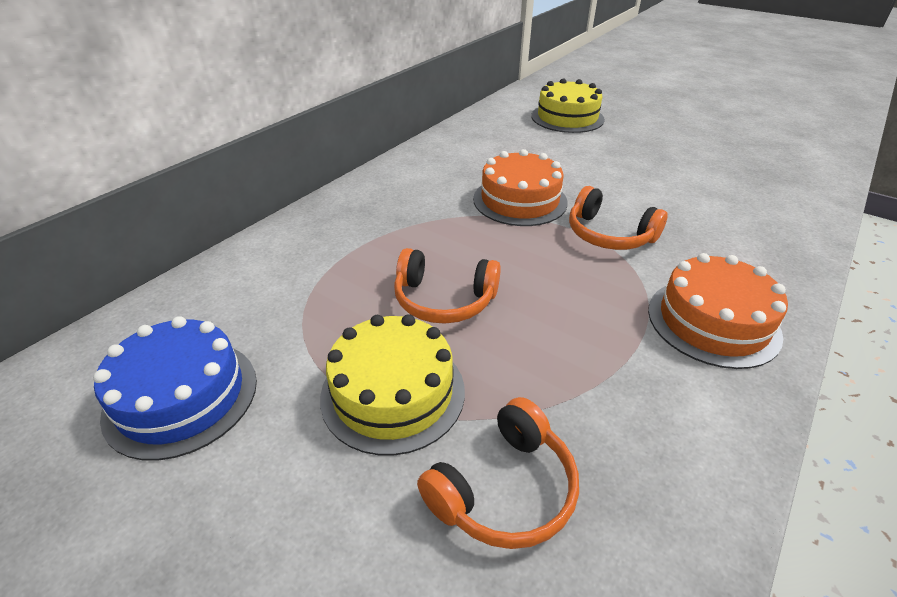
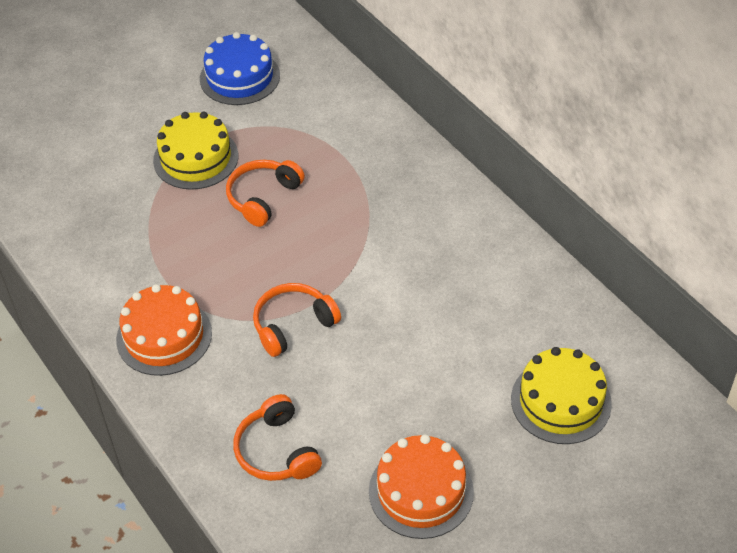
camera: 110 degrees right, 10 degrees up
orange headphones [417,397,579,549] -> orange headphones moved to [233,394,322,481]
orange cake [473,149,568,226] -> orange cake moved to [369,434,474,539]

